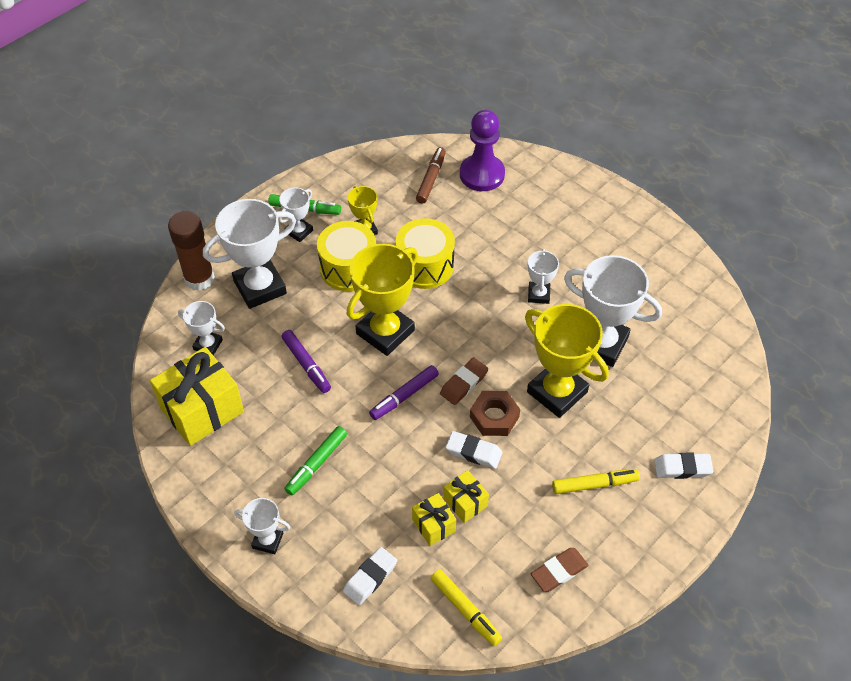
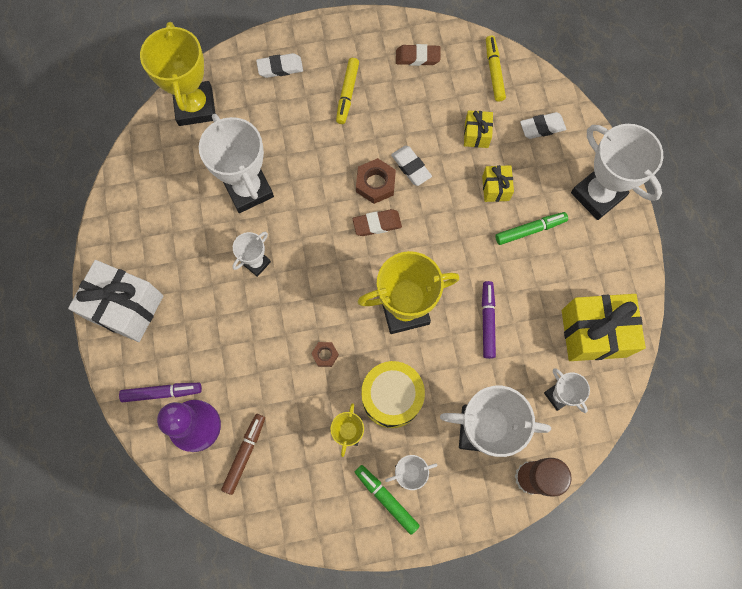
camera: 145 degrees left, 20 degrees up
white trophy [235,498,290,554] -> white trophy [571,124,663,220], size x1.94
purple marker [369,365,439,420] -> purple marker moved to [119,383,202,402]
yellow drum [396,218,455,289] -> brown nut [311,342,339,367]
brown marker [416,147,446,204] -> brown marker turned 150 degrees clockwise [221,414,265,495]
yellow gift [444,470,489,523] -> yellow gift moved to [482,165,514,202]
yellow trophy [525,304,609,418] -> yellow trophy moved to [140,22,215,126]
yellow marker [552,469,640,494] -> yellow marker turned 105 degrees counterclockwise [336,58,359,124]
white eraser [654,453,713,479] -> white eraser turned 45 degrees counterclockwise [256,53,303,78]
none -> white gift [68,260,163,342]

